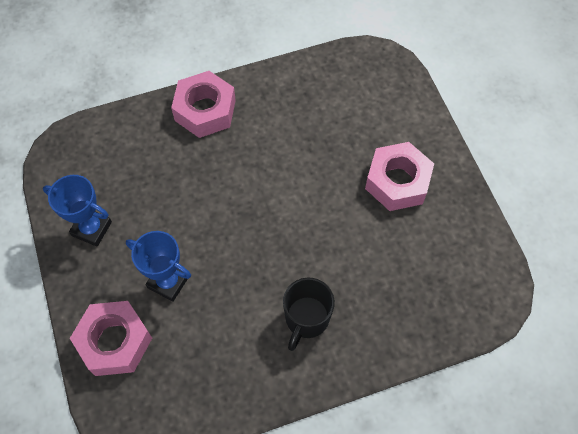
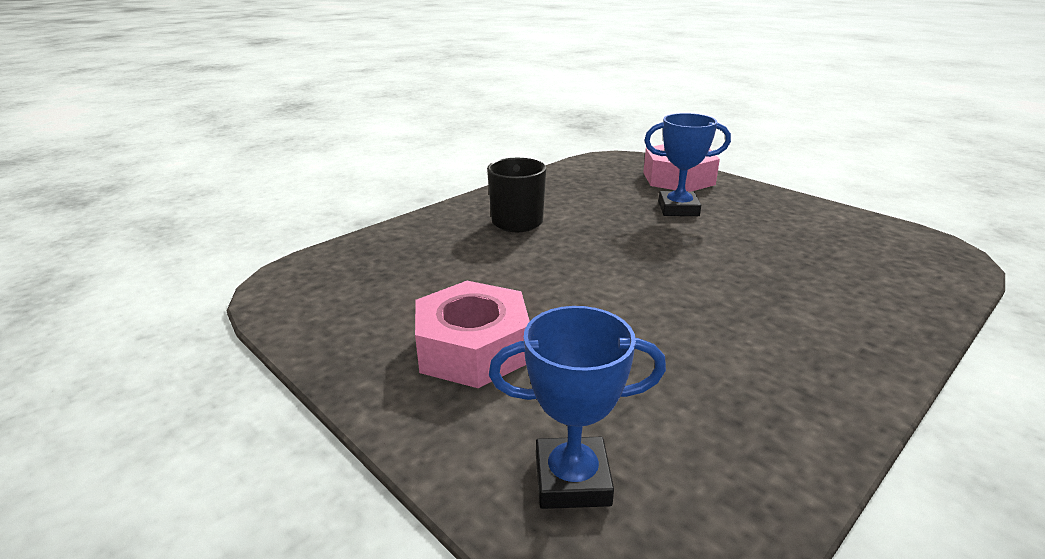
camera: 155 degrees right, 35 degrees down
blue trophy [43,175,112,246] -> blue trophy moved to [489,306,666,509]
pink nut [171,71,236,138] -> none

